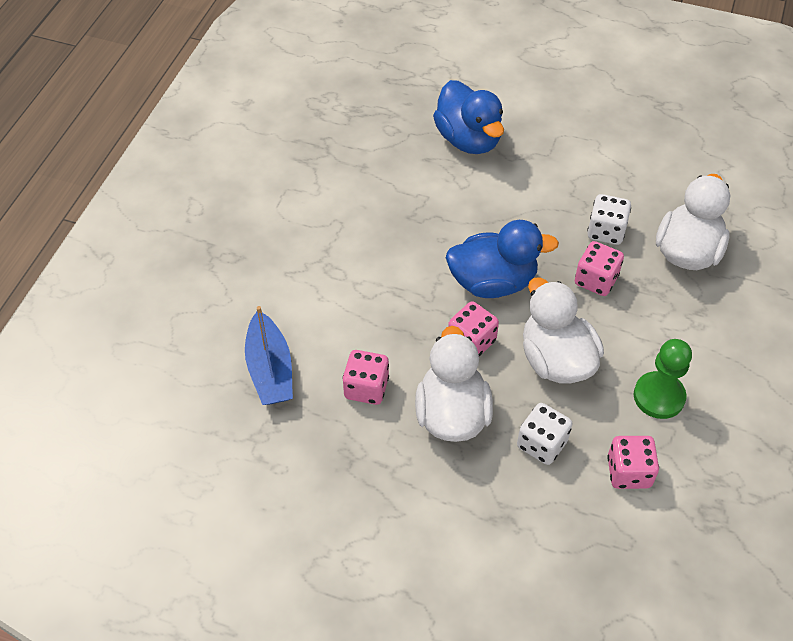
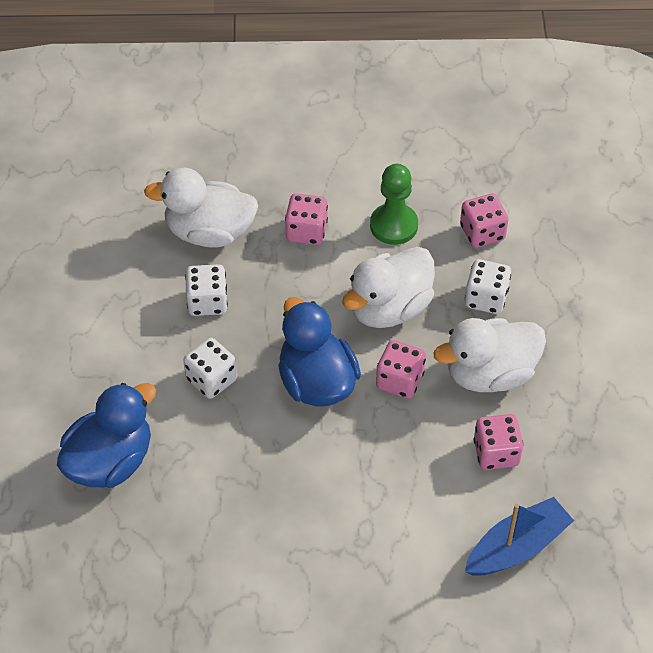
camera: 110 degrees left, 0 degrees up
pink dice [575,241,624,296] -> pink dice moved to [285,193,328,245]
none -> white dice [183,338,237,399]

